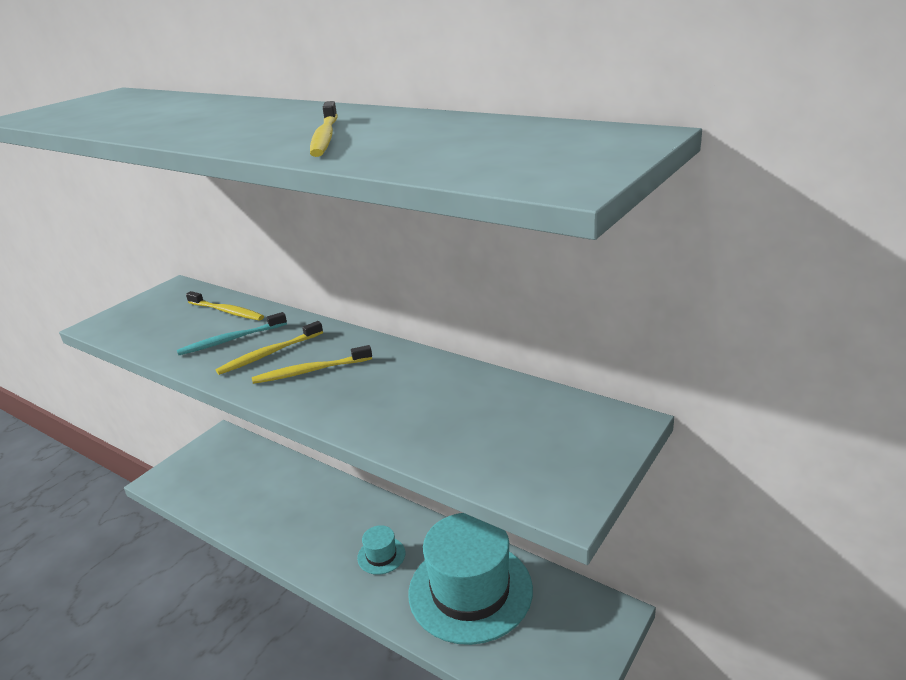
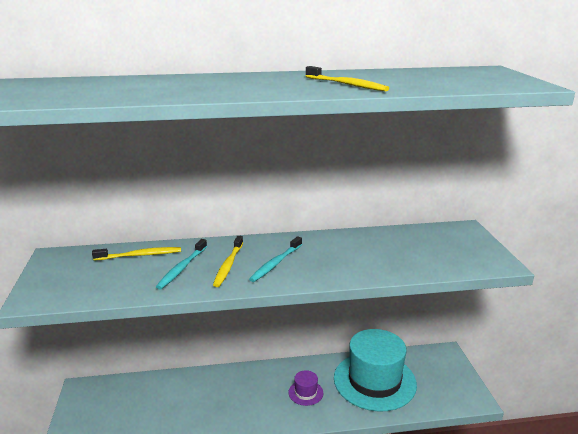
camera: 45 degrees left, 5 degrees down
yellow toothbrush [252,345,372,384] -> turquoise toothbrush [249,236,302,282]
turquoise hat [357,525,405,575] -> purple hat [288,370,324,406]

